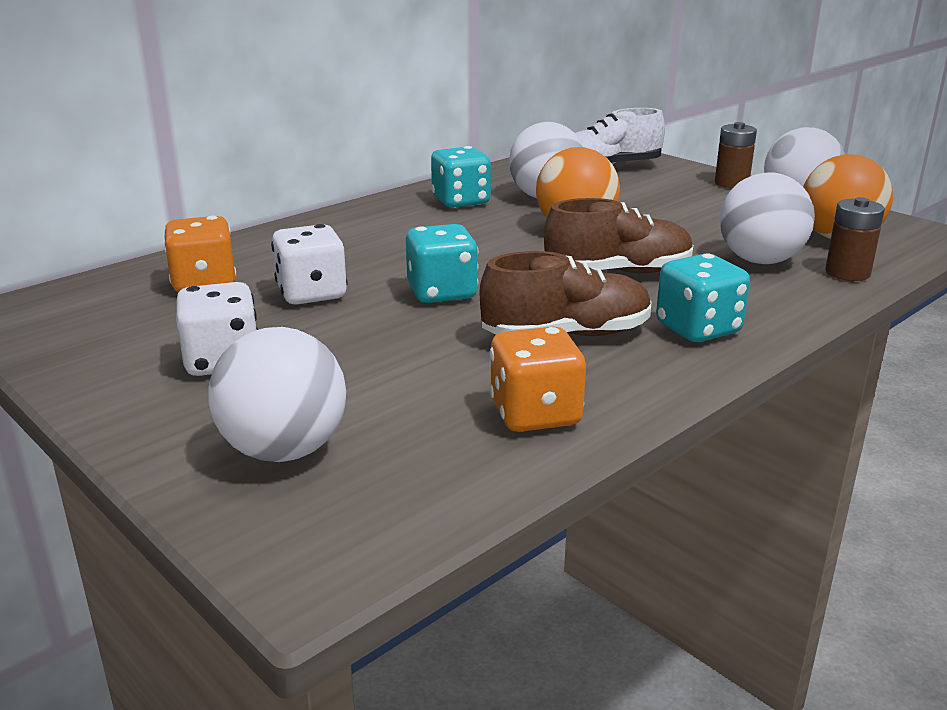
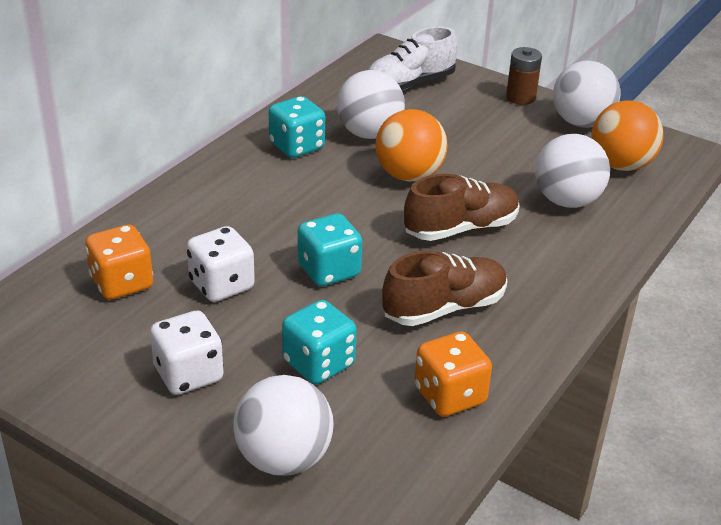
camera: 15 degrees left, 10 degrees up
turquoise dice [656,254,750,342] -> turquoise dice moved to [282,300,357,384]
brown battery [825,197,885,281] -> none

